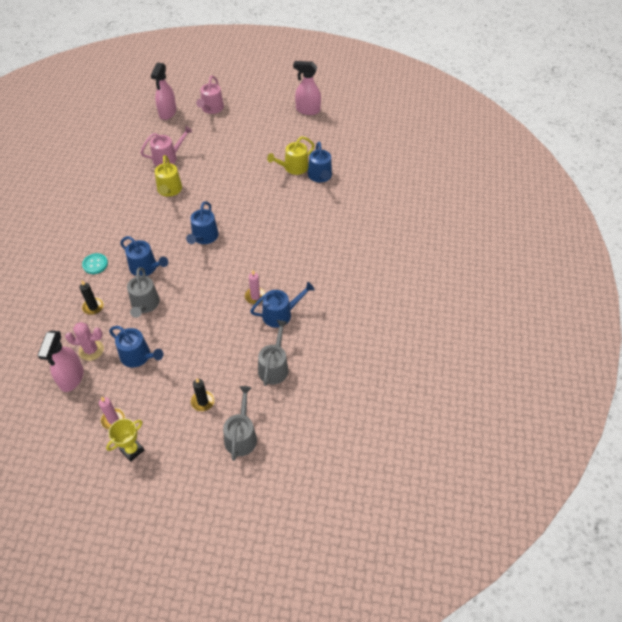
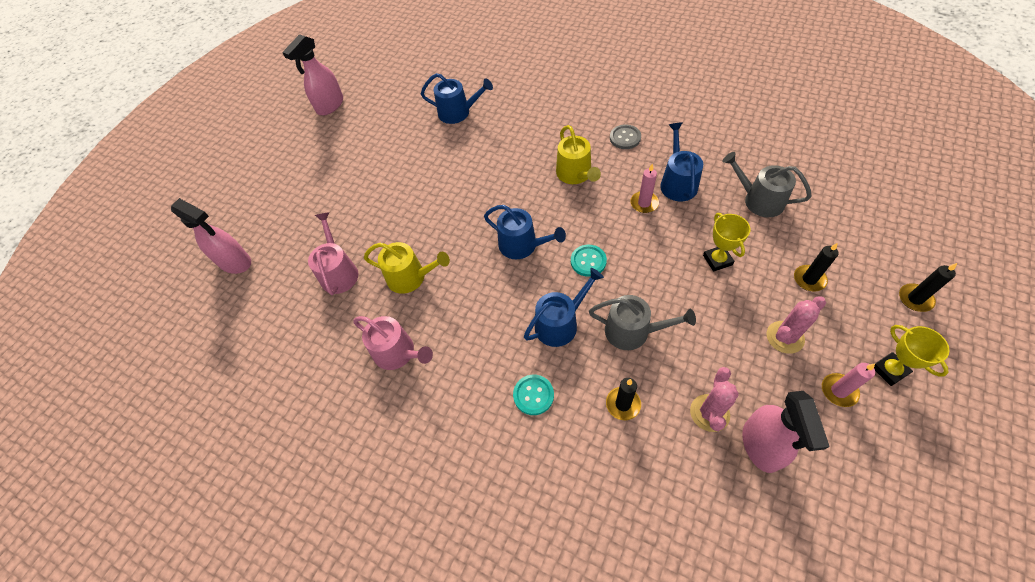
camera: 65 degrees left, 5 degrees up
pink spray bottle [38,330,84,392] -> pink spray bottle turned 60 degrees clockwise [742,391,830,473]
blue watering can [109,326,164,367] -> none
pink watering can [196,76,224,114] -> pink watering can moved to [353,316,433,370]
grey watering can [223,386,257,461] -> none
yellow watering can [267,136,315,175] -> yellow watering can moved to [556,125,601,184]
none -> turquoise button [571,245,607,277]
none -> grey button [610,125,641,149]
none -> yellow trophy [703,213,750,272]
none -> pink cactus [766,296,826,354]
none -> black candle [899,263,957,312]

